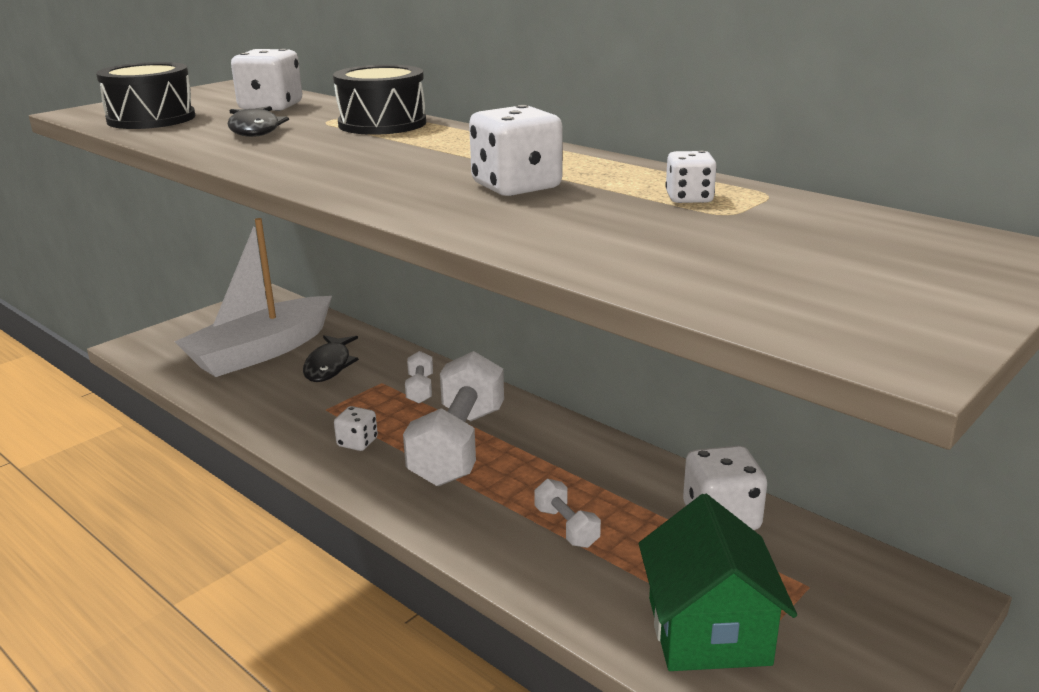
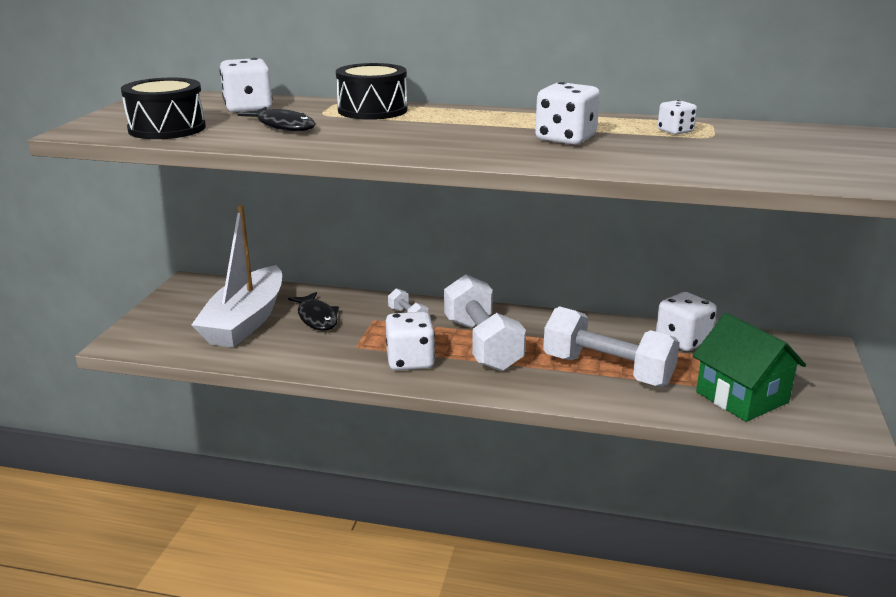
camera: 30 degrees left, 0 degrees up
white dice [334,406,378,451] -> white dice [386,312,435,370], size x1.75
white dumbbell [534,479,601,548] -> white dumbbell [543,306,680,387], size x2.22

